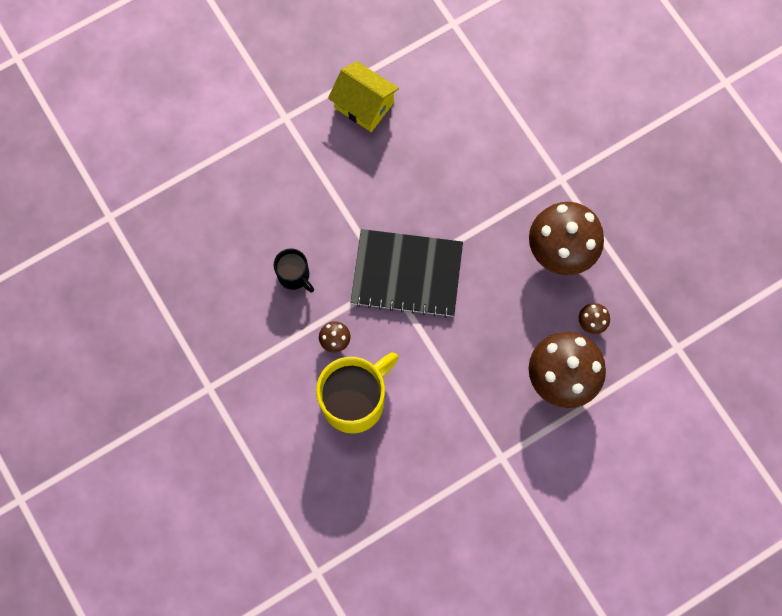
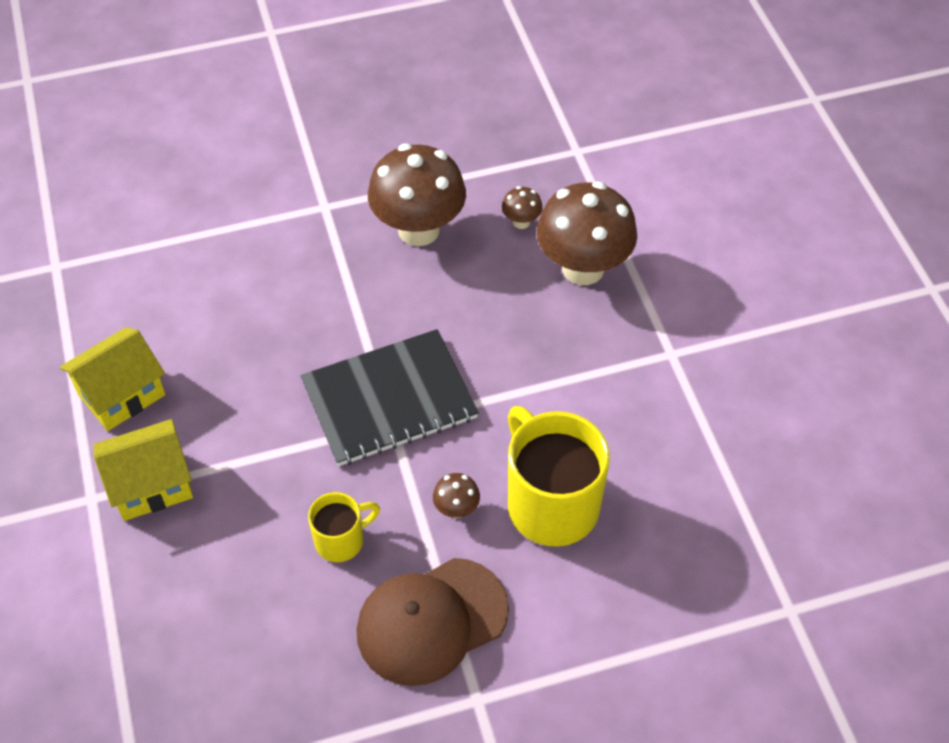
camera: 75 degrees left, 20 degrees down
black mug [274,248,314,293] -> yellow mug [308,492,380,562]
black notebook [351,229,463,318] -> black notebook turned 45 degrees clockwise [301,329,479,466]
none -> yellow house [94,419,193,521]
none -> brown cap [356,558,509,686]

